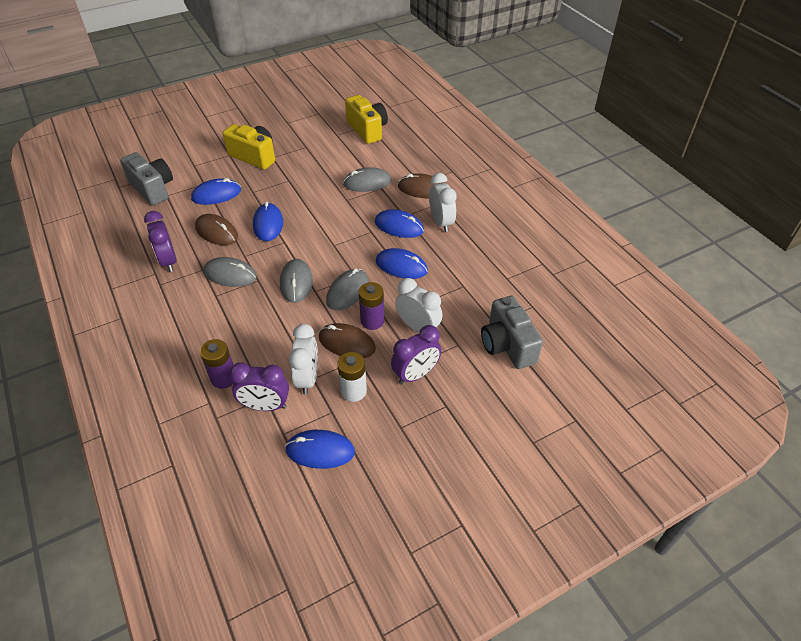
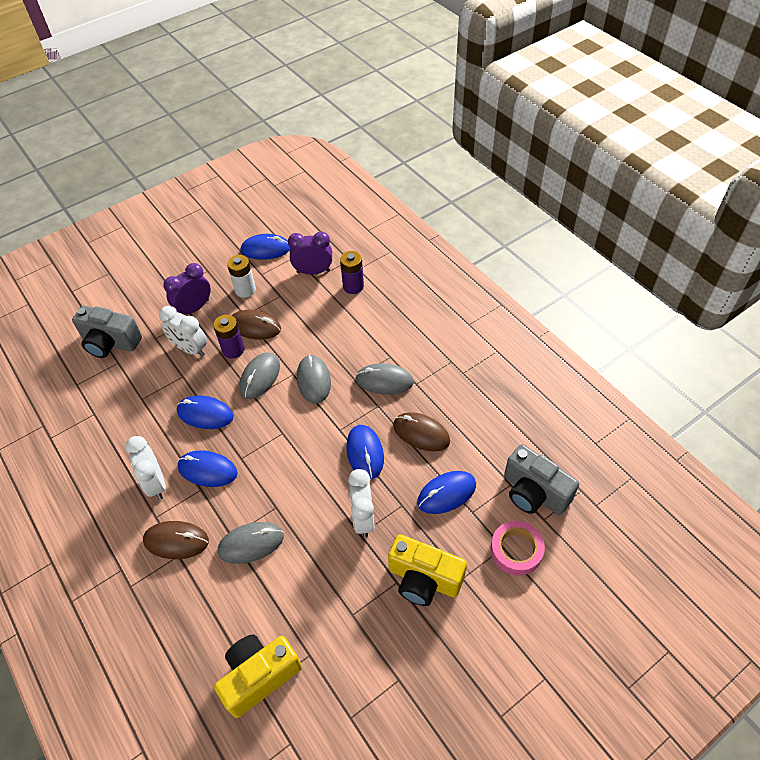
camera: 175 degrees right, 5 degrees up
purple clock [144,211,177,272] -> none
white clock [289,324,318,395] -> white clock moved to [348,469,375,537]
yellow camera [345,95,388,144] -> yellow camera turned 90 degrees clockwise [214,634,302,718]
grey camera [481,296,543,369] -> grey camera turned 135 degrees clockwise [72,305,142,358]
none -> pink tape [490,521,545,576]

